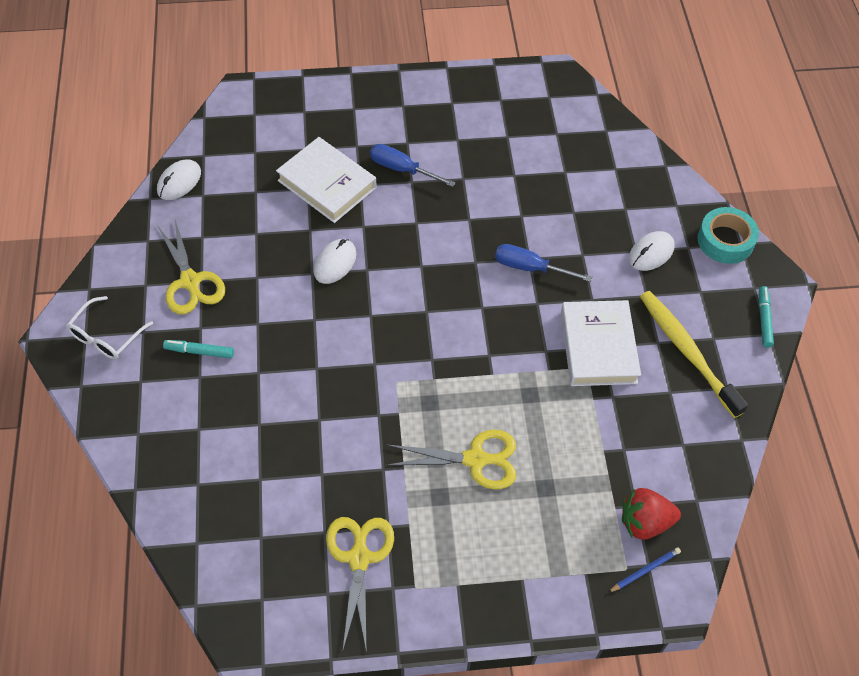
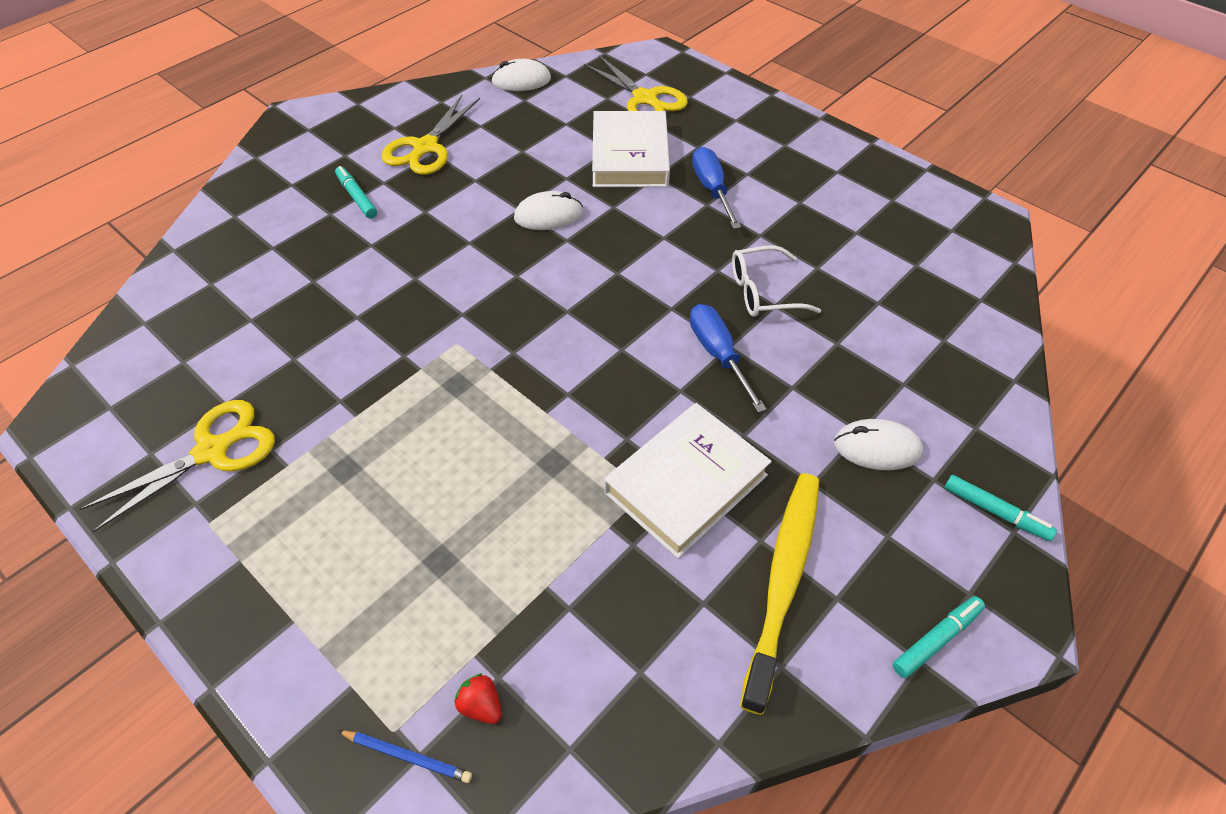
camera: 50 degrees right, 5 degrees down
white glasses [66,296,153,360] -> white glasses moved to [732,246,821,317]
yellow scissors [386,430,516,489] -> yellow scissors moved to [584,55,688,111]
red strawberry [622,488,681,540] -> red strawberry [454,673,502,724], size x0.53
turquoise tape [698,207,759,264] -> turquoise marker [944,475,1057,541]

